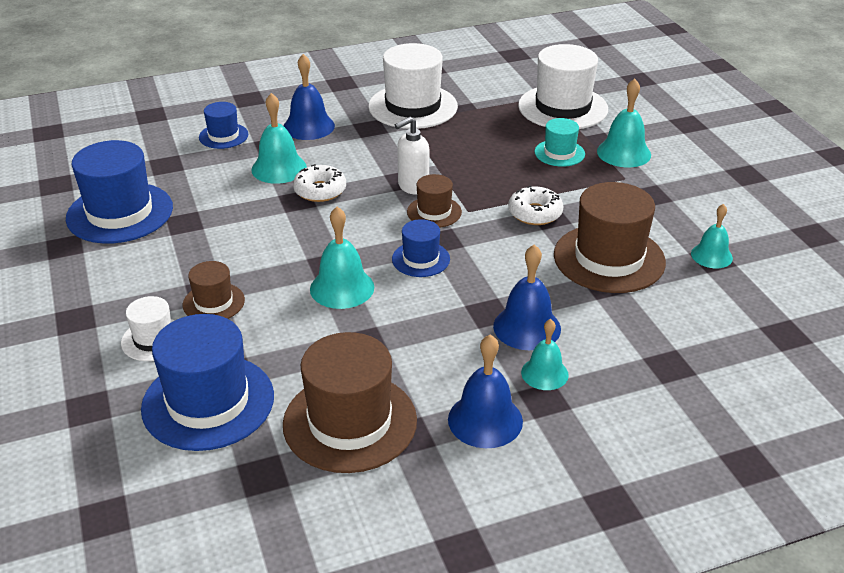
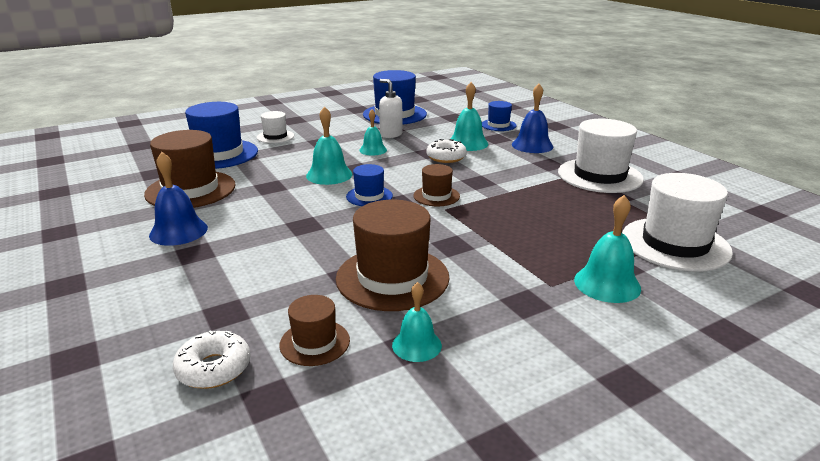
camera: 80 degrees right, 10 degrees down
brown hat [183,261,245,319] -> brown hat moved to [279,295,350,366]
white soap dispenser [395,117,429,195] -> white soap dispenser moved to [379,79,403,138]
blue bell [493,244,561,350] -> none
white donut [508,185,564,225] -> white donut moved to [173,331,250,389]
turquoise bell [521,319,569,390] -> turquoise bell moved to [359,110,387,156]
turquoise hat [535,118,585,167] -> none

